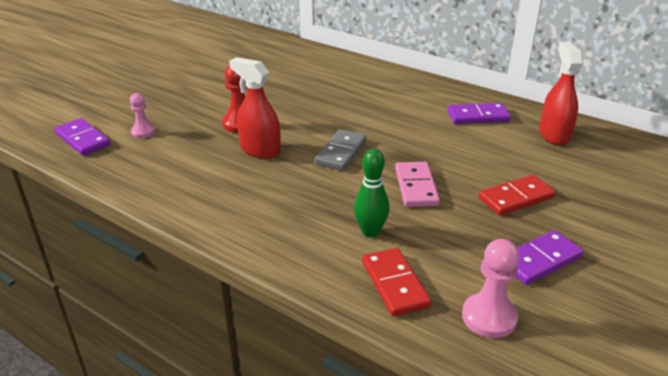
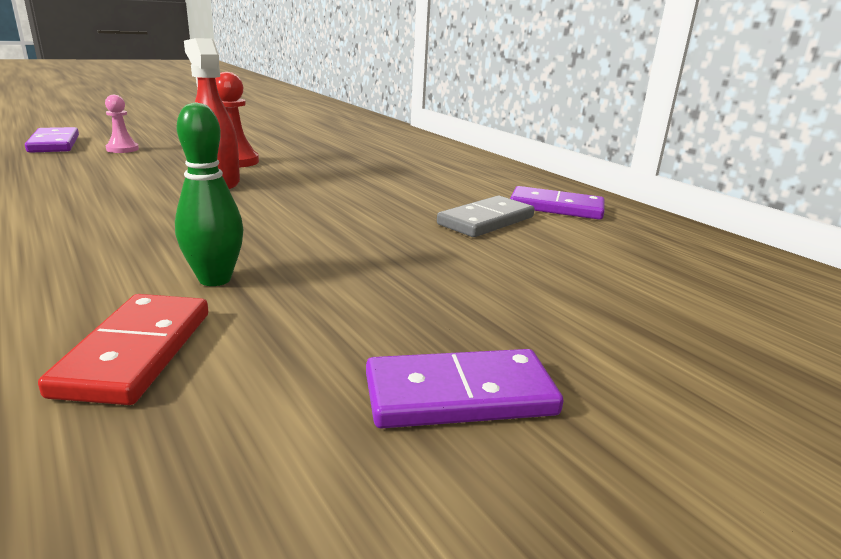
camera: 20 degrees right, 10 degrees down
grey domino [315,129,366,171] -> grey domino moved to [437,196,535,237]
pink domino [395,162,440,207] -> none
pink pawn [462,239,520,338] -> none
red domino [479,175,556,215] -> none
red spray bottle [539,42,583,145] -> none

